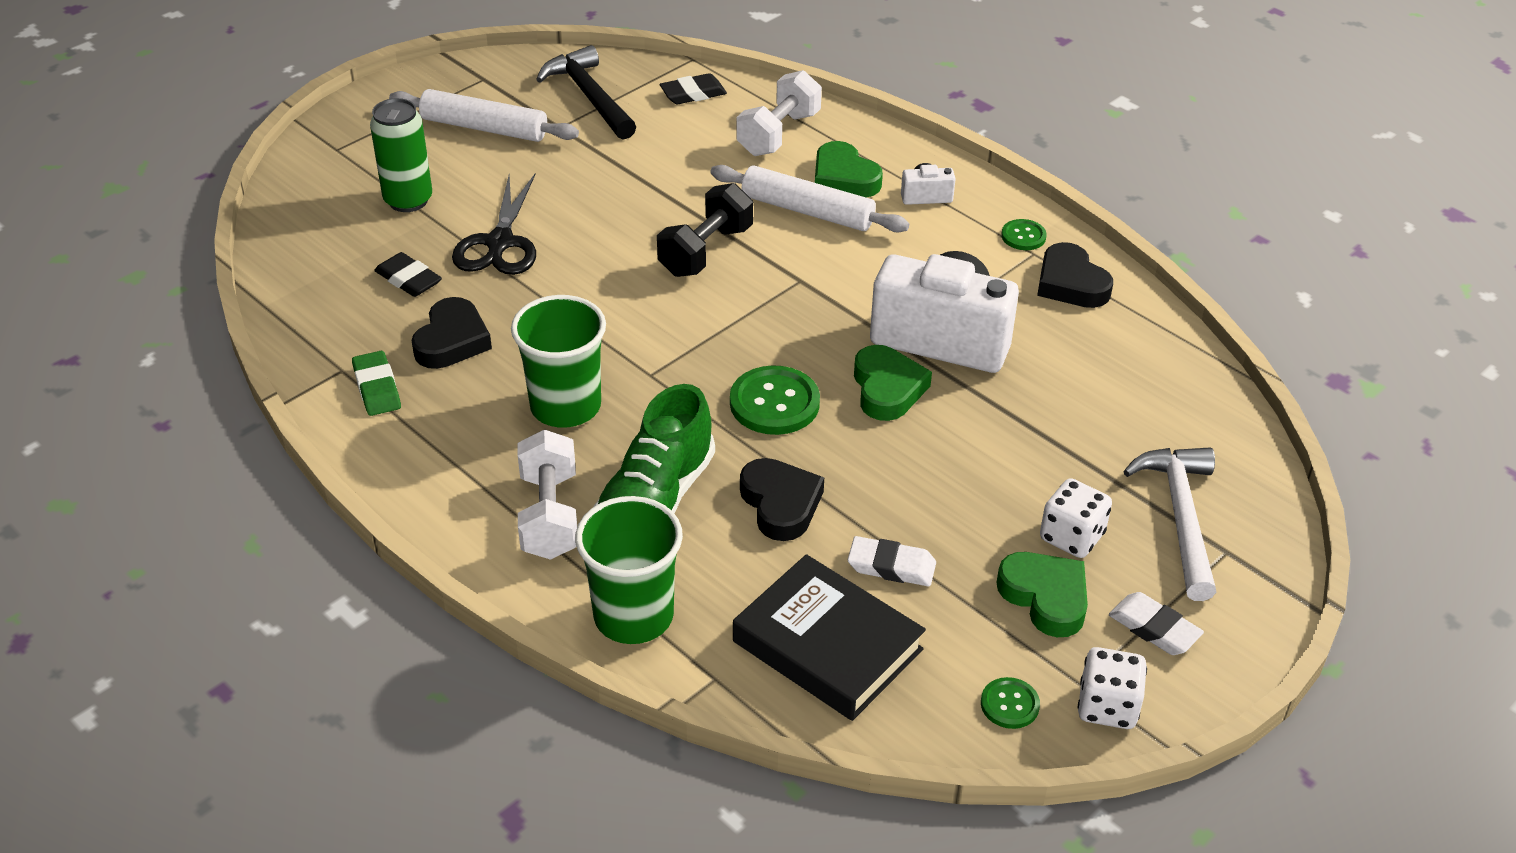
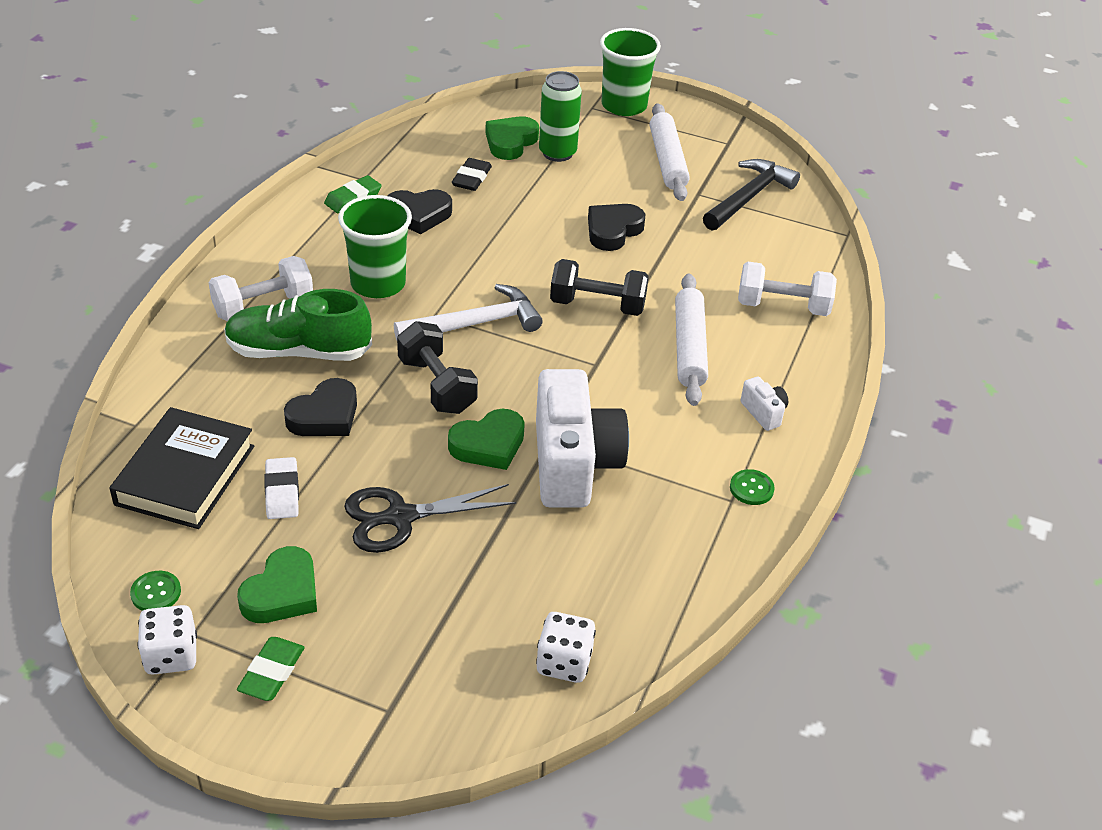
camera: 65 degrees right, 0 degrees up
black scissors [452,174,536,275] -> black scissors moved to [344,484,516,553]
green cup [575,496,683,644] -> green cup moved to [600,28,661,116]
black eraser [660,73,727,104] -> none
green button [730,365,820,435] -> black dumbbell [397,321,478,414]
green heart [815,141,883,198] -> green heart moved to [485,116,539,160]
black heart [1037,242,1113,308] -> black heart moved to [588,204,645,251]
white dice [1040,478,1112,558] -> white dice moved to [536,612,596,683]
white eraser [1109,592,1204,655] -> green eraser [237,637,305,701]
white hammer [1123,447,1216,601] -> white hammer moved to [394,284,543,340]

